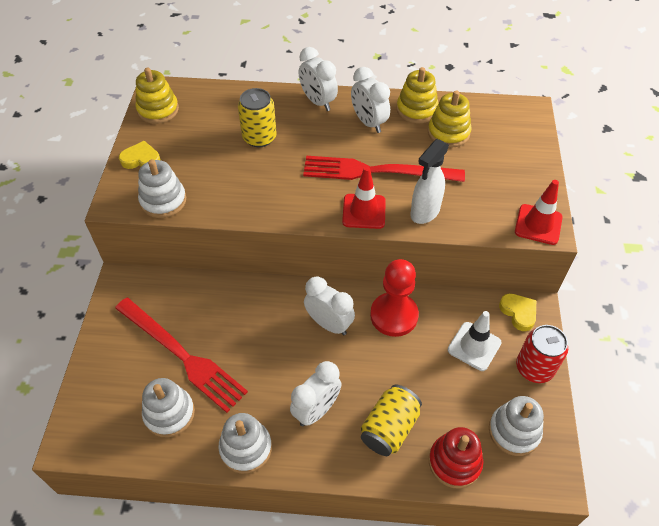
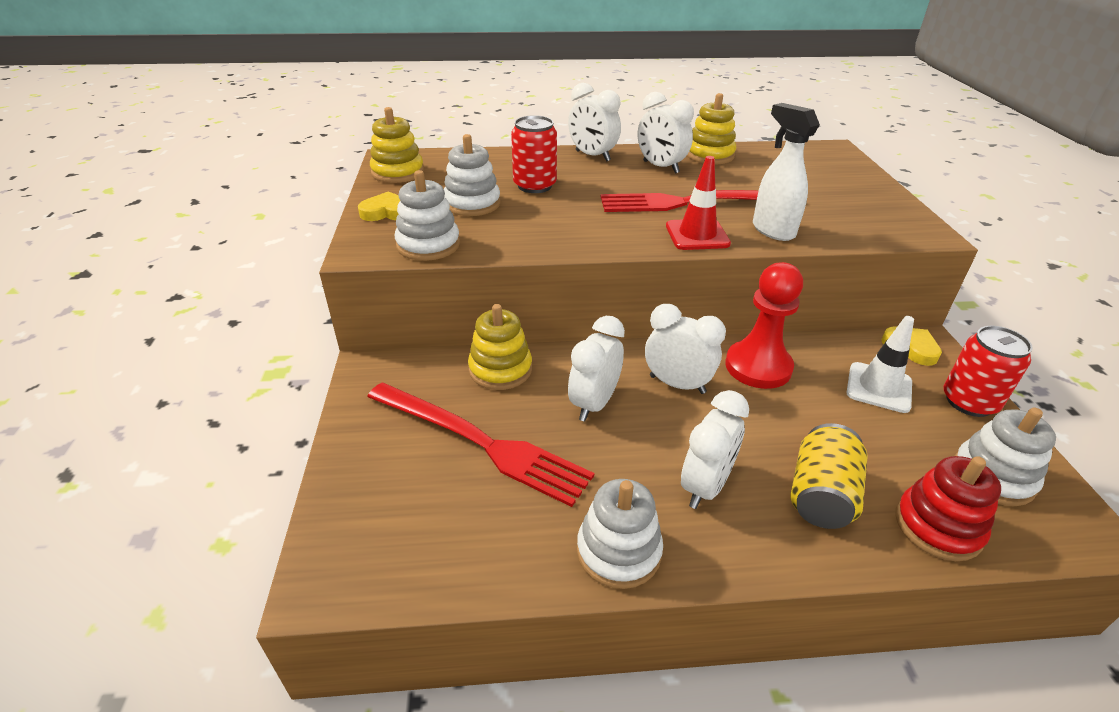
camera: 10 degrees left, 15 degrees down
white stacking toy [142,378,195,437] -> white stacking toy moved to [444,134,501,216]
yellow can [238,88,277,147] -> red can [511,115,557,193]
white spray bottle [411,139,449,224] -> white spray bottle turned 120 degrees clockwise [753,103,820,241]
yellow stacking toy [428,90,471,148] -> yellow stacking toy moved to [468,304,532,390]
red traffic cone [515,180,563,245] -> none
none -> white clock [568,316,625,421]

